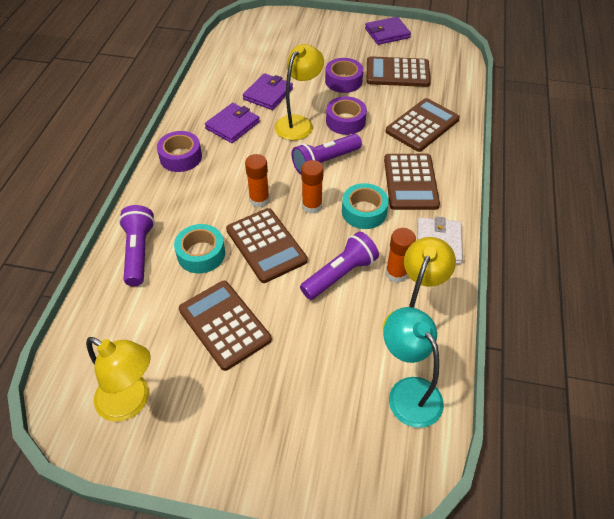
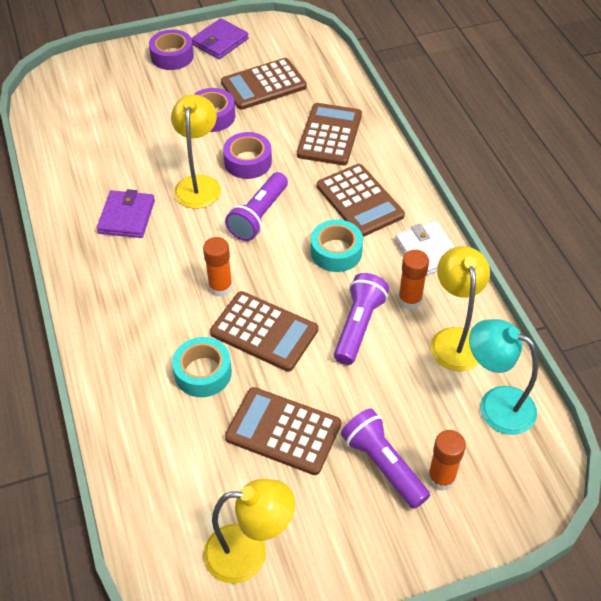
camera: 30 degrees left, 0 degrees up
purple flashlight [119,205,155,286] -> purple flashlight moved to [341,408,430,509]
purple tape [157,131,202,172] -> purple tape moved to [149,29,194,70]
purple wallet [243,73,293,110] -> none
orange glue stick [301,160,324,214] -> orange glue stick moved to [428,430,466,491]

